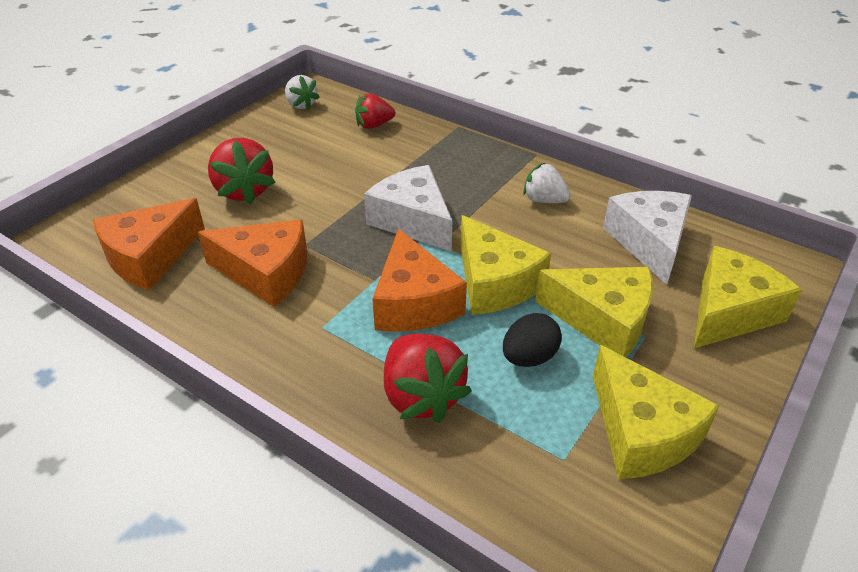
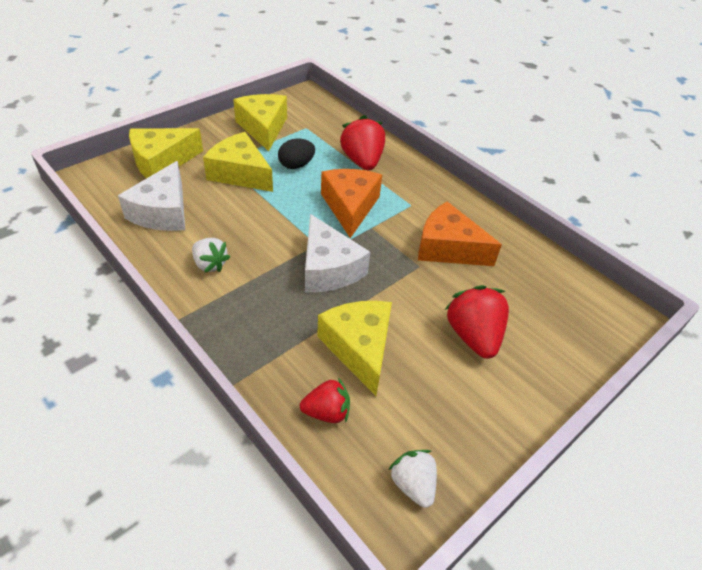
camera: 170 degrees left, 5 degrees up
orange cheese [93,198,205,290] -> none
yellow cheese [460,215,551,315] -> yellow cheese moved to [317,301,392,396]

